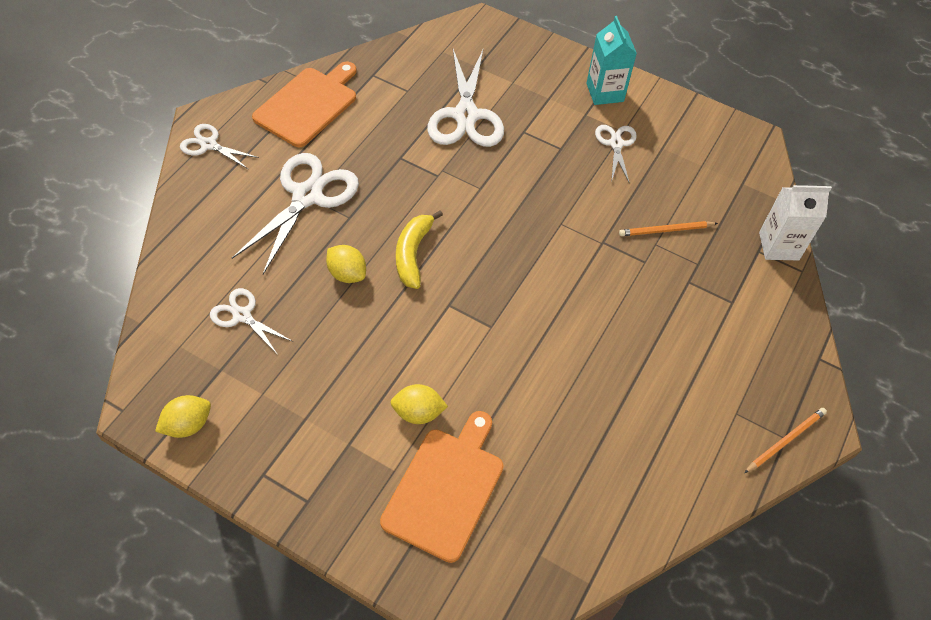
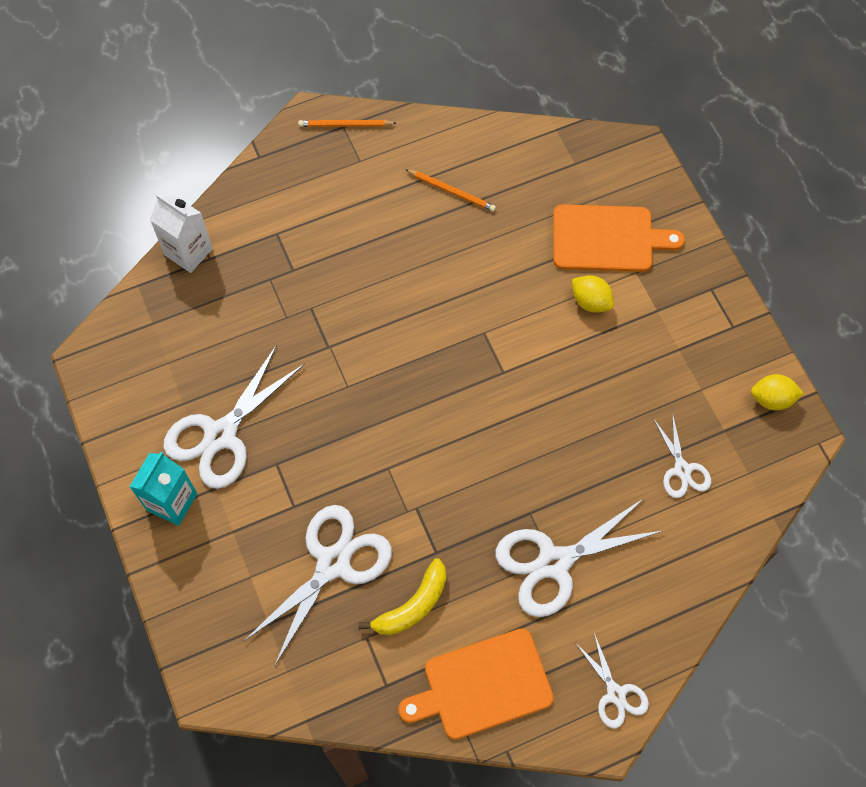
camera: 140 degrees left, 10 degrees up
yellow lemon [326,245,366,283] -> none
orange cutting board [380,411,504,563] -> orange cutting board turned 150 degrees counterclockwise [553,205,685,272]
yellow banana [396,210,443,289] -> yellow banana moved to [359,558,446,635]
white scissors [595,125,637,184] -> white scissors [163,345,305,489], size x1.84
orange pencil [619,221,718,236] -> orange pencil moved to [405,169,496,212]

